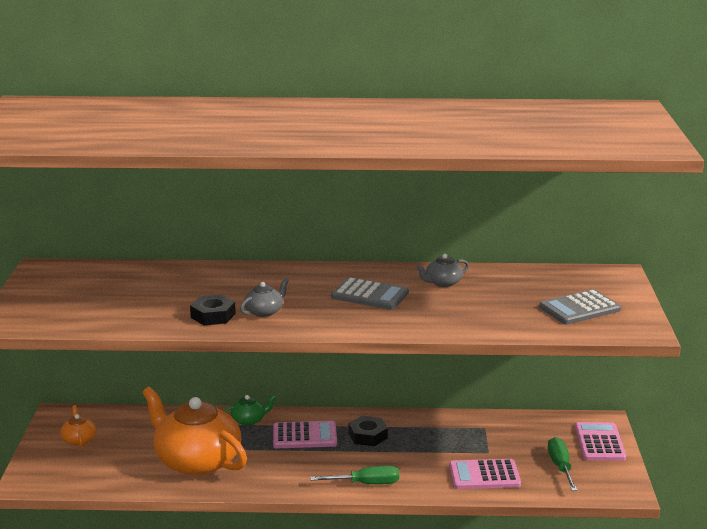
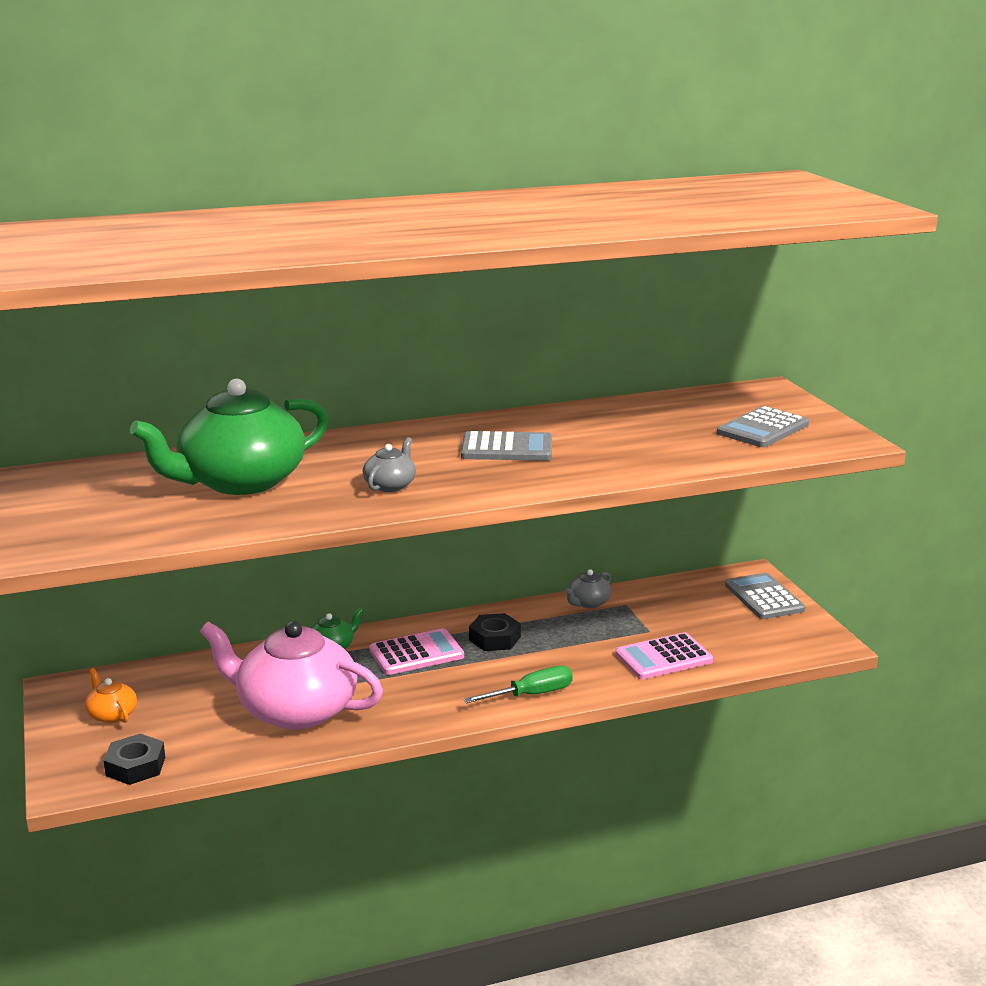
camera: 20 degrees left, 0 degrees up
orange teapot [142,387,247,476] -> pink teapot [200,621,383,730]
black nut [190,294,236,325] -> black nut moved to [103,733,165,785]
grey teapot [416,254,469,287] -> grey teapot moved to [565,569,611,608]
green screwdriver [548,437,578,491] -> none
pink calculator [575,422,626,461] -> grey calculator [725,573,805,619]
none -> green teapot [130,379,328,495]

